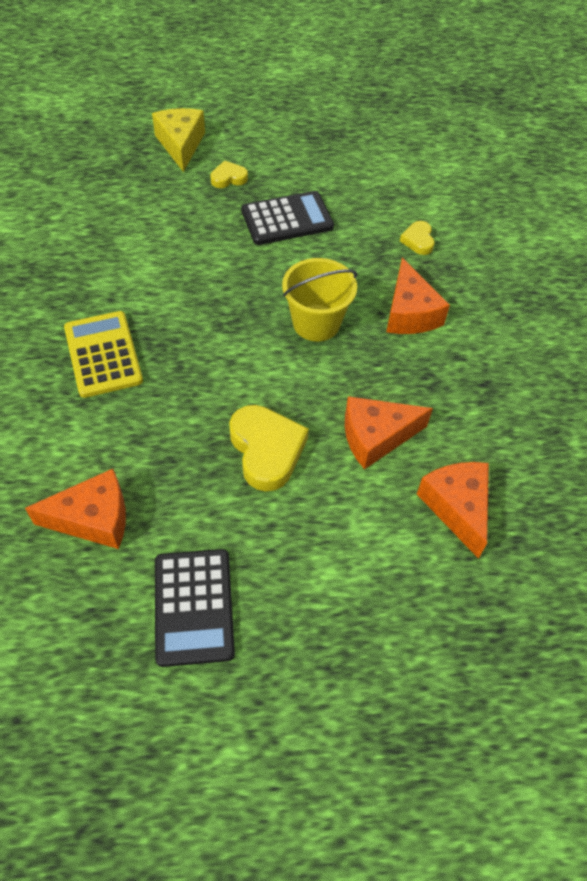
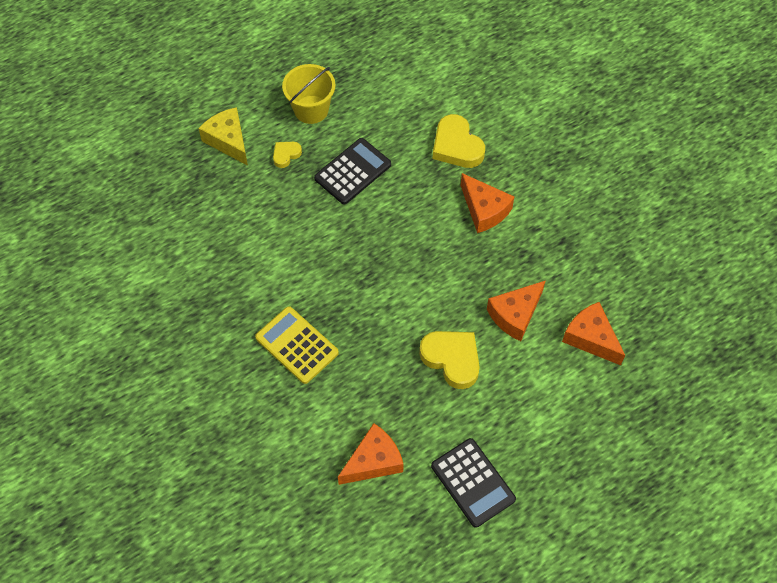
camera: 25 degrees left, 5 degrees up
yellow bucket [282,258,357,341] -> yellow bucket moved to [282,64,336,124]
yellow heart [400,221,435,255] -> yellow heart [432,114,485,168], size x1.89

